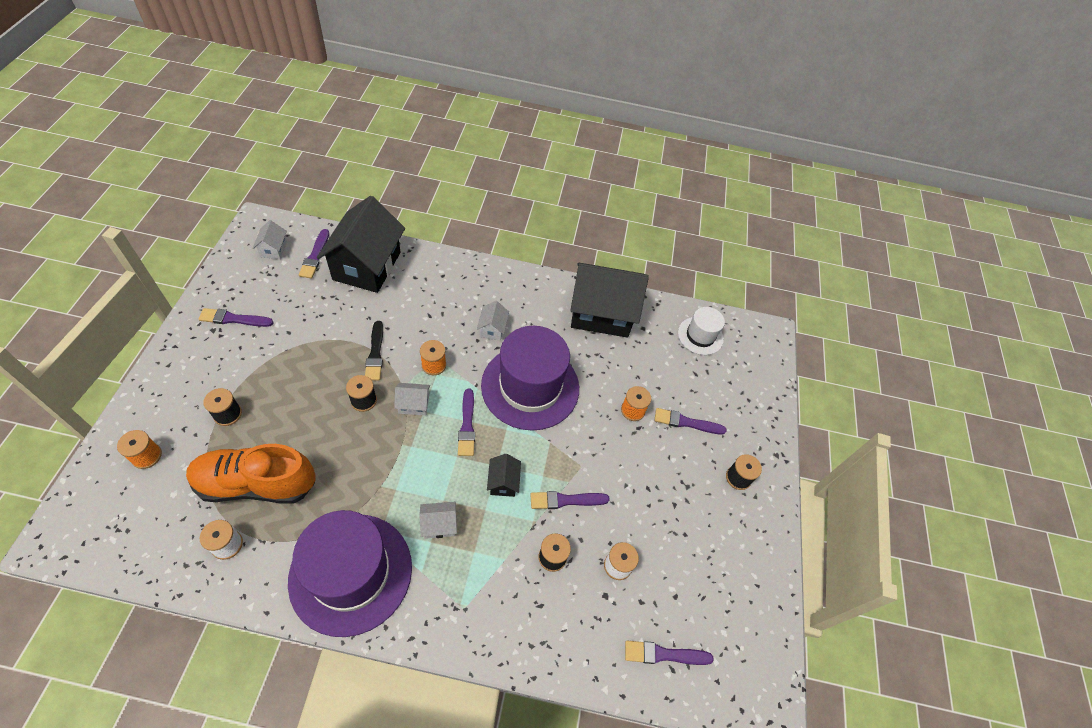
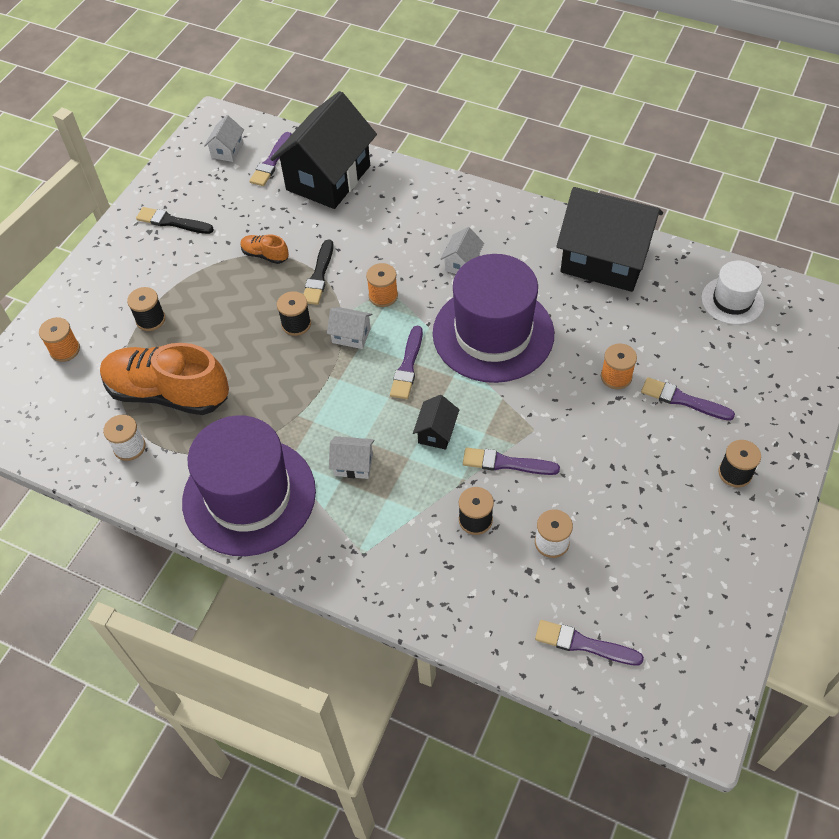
camera: 25 degrees right, 0 degrees up
purple brush [198,308,274,327] -> black brush [136,207,214,234]
none -> orange shoe [240,234,289,264]

